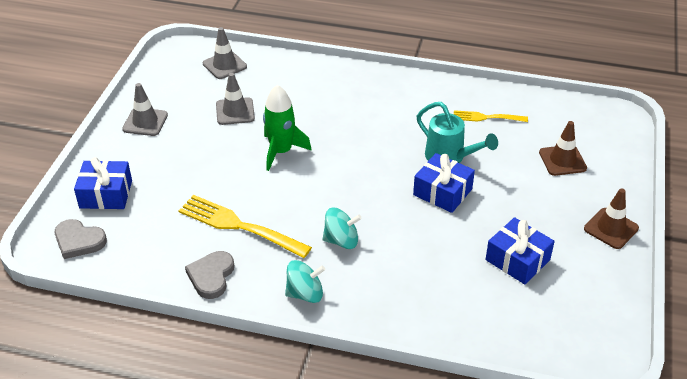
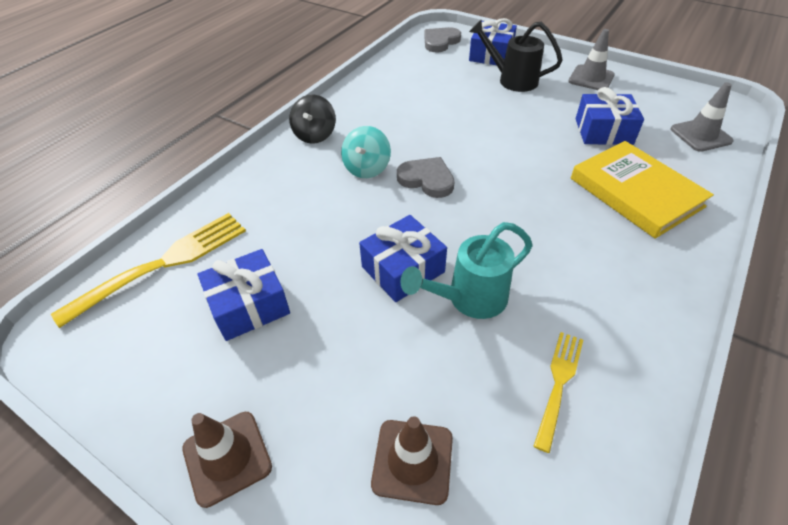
camera: 110 degrees right, 5 degrees up
yellow fork [178,195,312,258] -> yellow fork moved to [51,213,246,328]
grey heart [185,251,234,299] -> grey heart moved to [397,157,455,198]
grey traffic cone [216,73,255,125] -> blue gift [576,87,644,145]
green rocket [263,85,312,171] -> none
turquoise spinning top [285,260,325,303] -> black spinning top [289,94,336,144]
none -> black watering can [469,20,563,92]
none -> yellow book [571,141,714,239]

